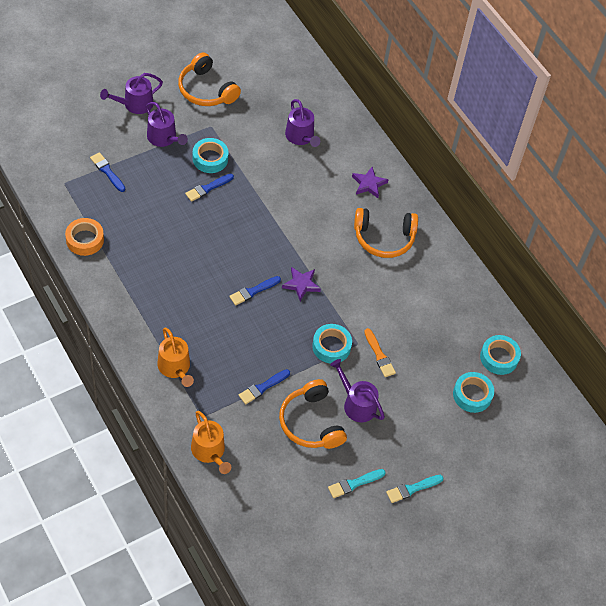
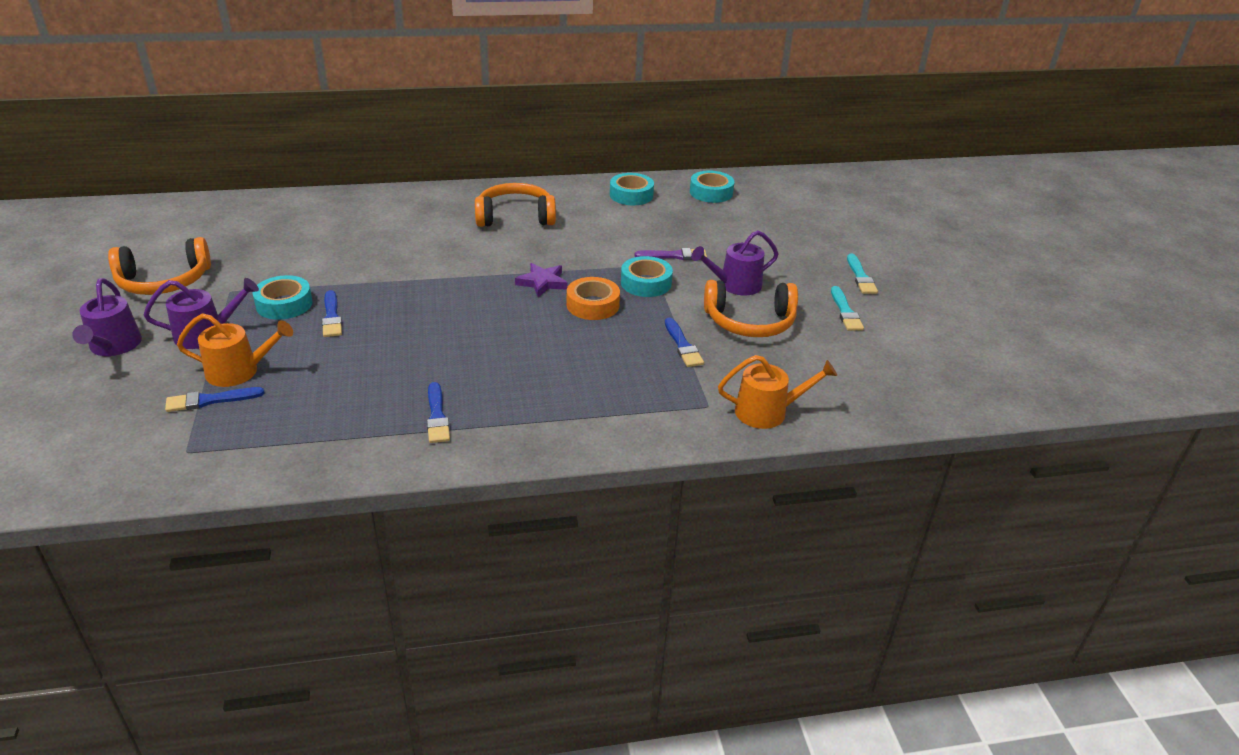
camera: 65 degrees left, 20 degrees down
orange tape [65,218,104,256] -> orange tape moved to [567,277,620,320]
orange watering can [157,327,194,387] -> orange watering can moved to [177,313,293,387]
blue brush [229,276,281,305] -> blue brush moved to [427,382,450,443]
purple watering can [285,99,320,147] -> none
purple star [352,167,389,198] -> none
orange headphones [354,208,418,258] -> orange headphones turned 120 degrees counterclockwise [475,183,556,227]
orange brush [364,328,396,377] -> purple brush [635,248,707,260]
turquoise tape [453,372,494,413] -> turquoise tape moved to [610,173,654,205]

